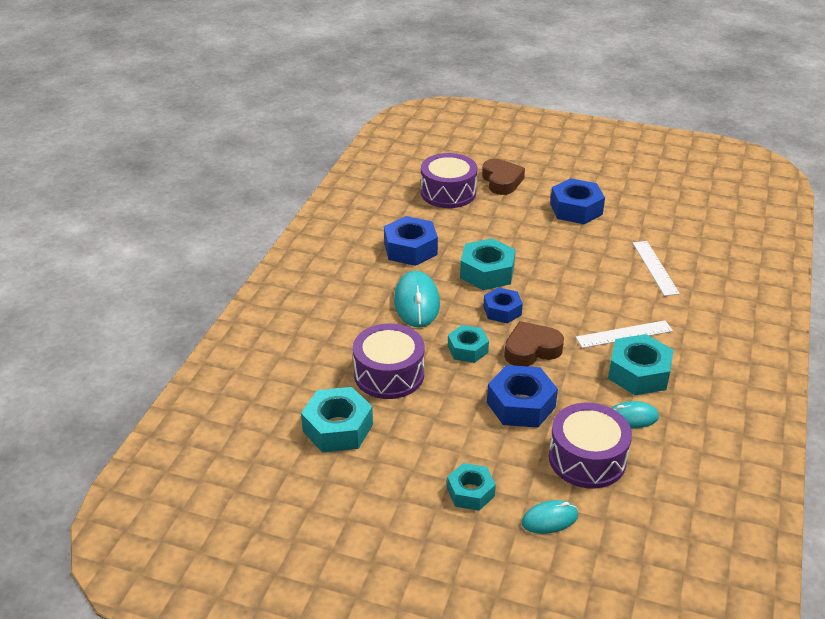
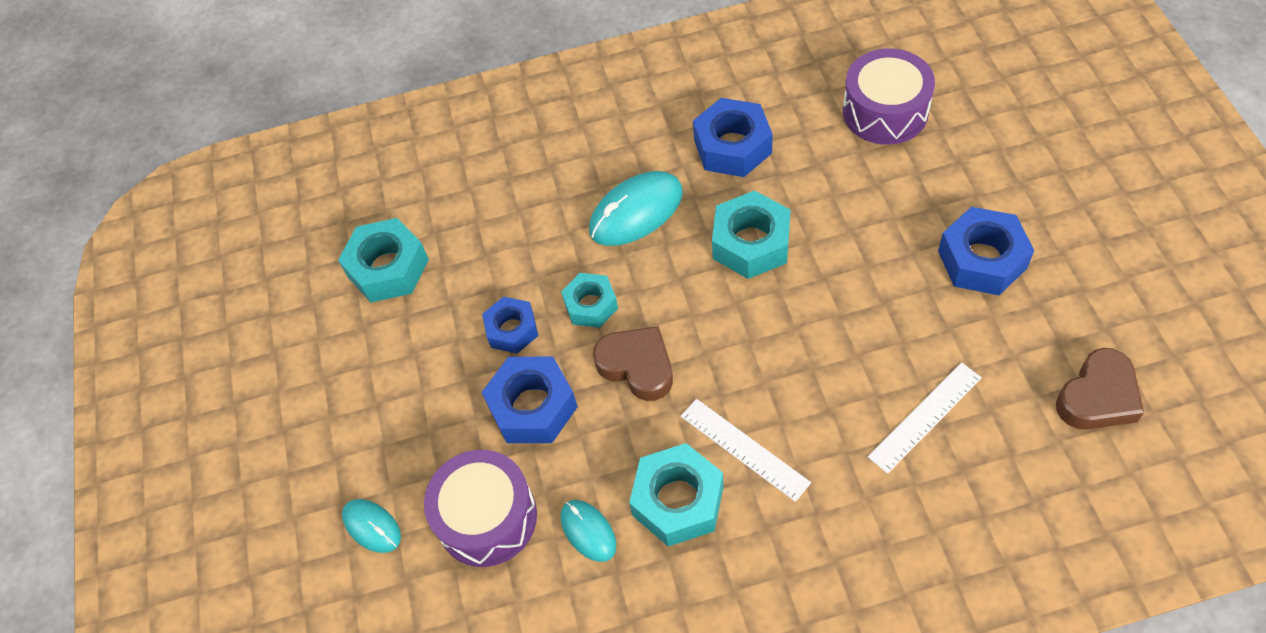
camera: 65 degrees right, 20 degrees up
purple drum [353,323,425,399] -> none
turquoise nut [447,463,496,511] -> none
brown heart [482,159,525,195] -> brown heart moved to [1056,348,1144,430]
blue nut [483,287,523,323] -> blue nut moved to [482,296,538,354]

